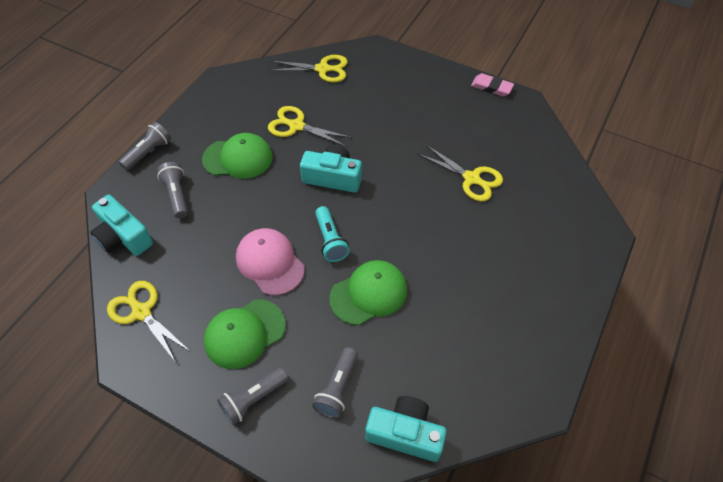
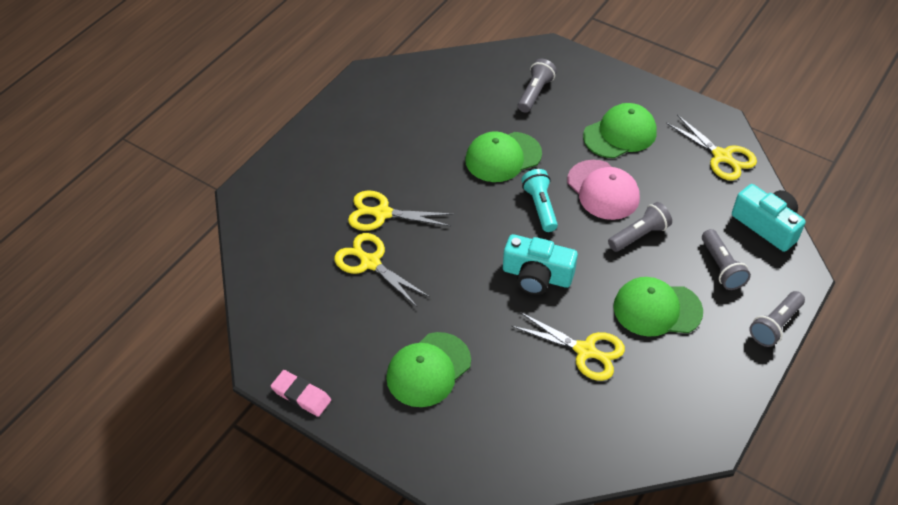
camera: 175 degrees left, 5 degrees down
grey flashlight [217,367,289,425] -> grey flashlight moved to [608,202,672,252]
yellow scissors [269,55,348,82] -> yellow scissors moved to [348,190,453,231]
turquoise camera [365,396,447,462] -> none
none -> green cap [386,332,471,407]

